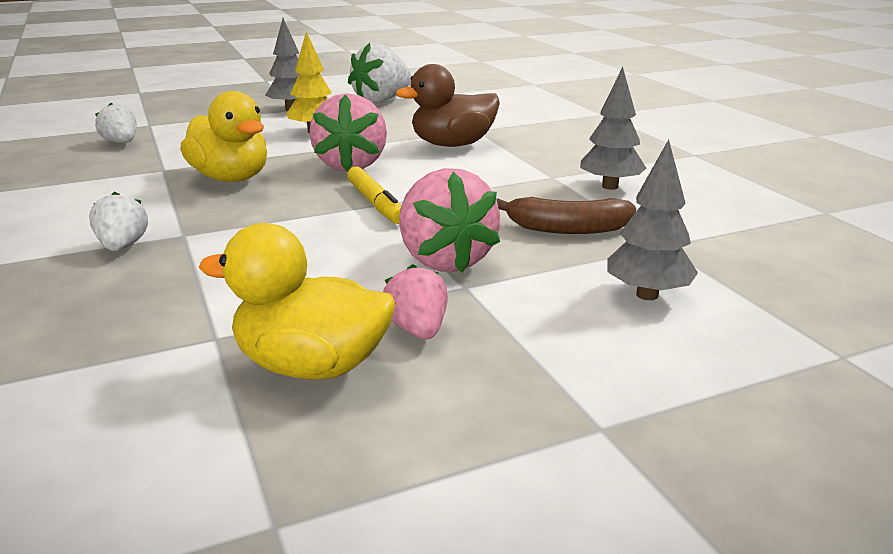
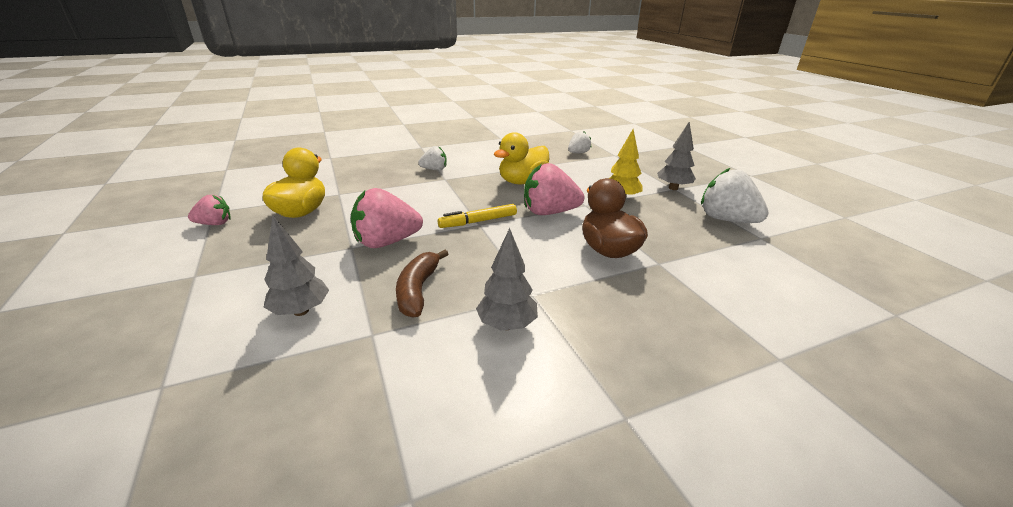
camera: 90 degrees right, 5 degrees up
pink strawberry [383,264,448,339] -> pink strawberry moved to [188,195,231,225]

